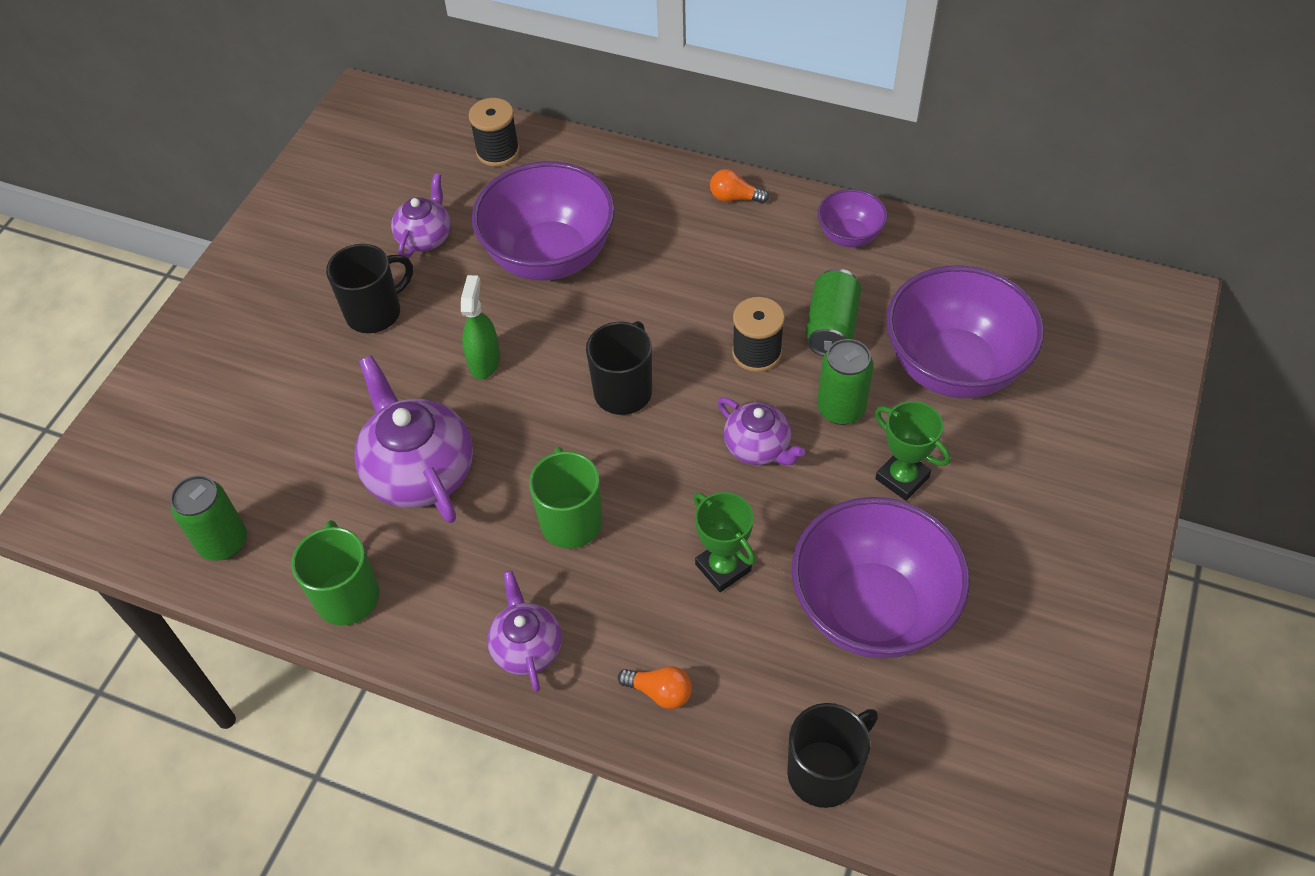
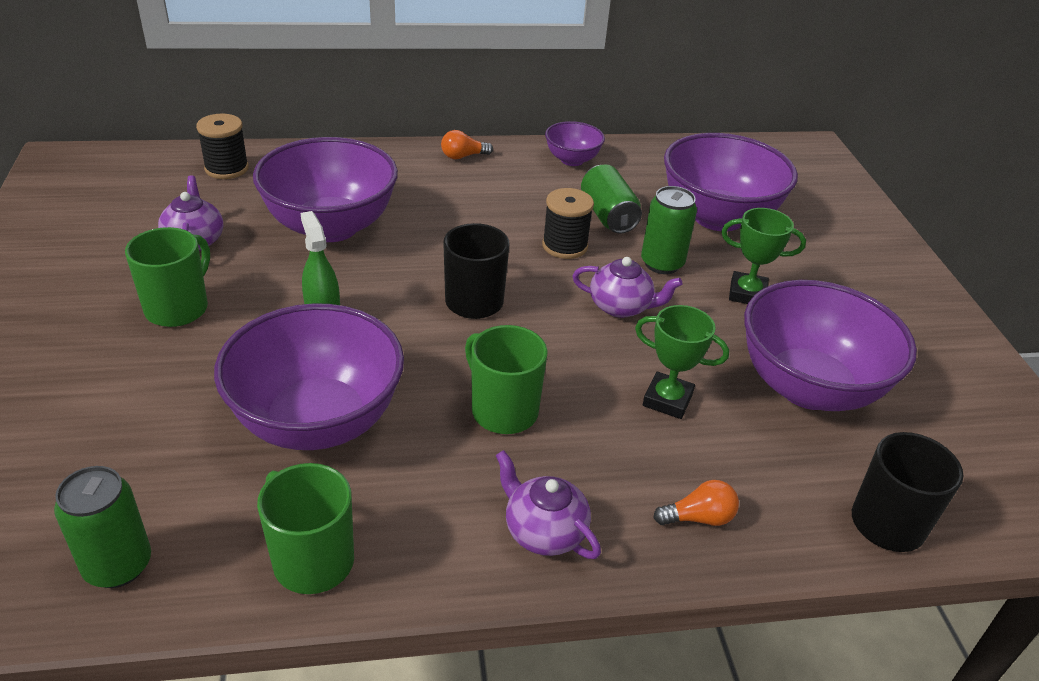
camera: 35 degrees left, 15 degrees down
black mug [326,244,413,333] -> green mug [125,227,210,327]
purple teapot [354,356,473,523] -> purple bowl [214,303,404,450]

